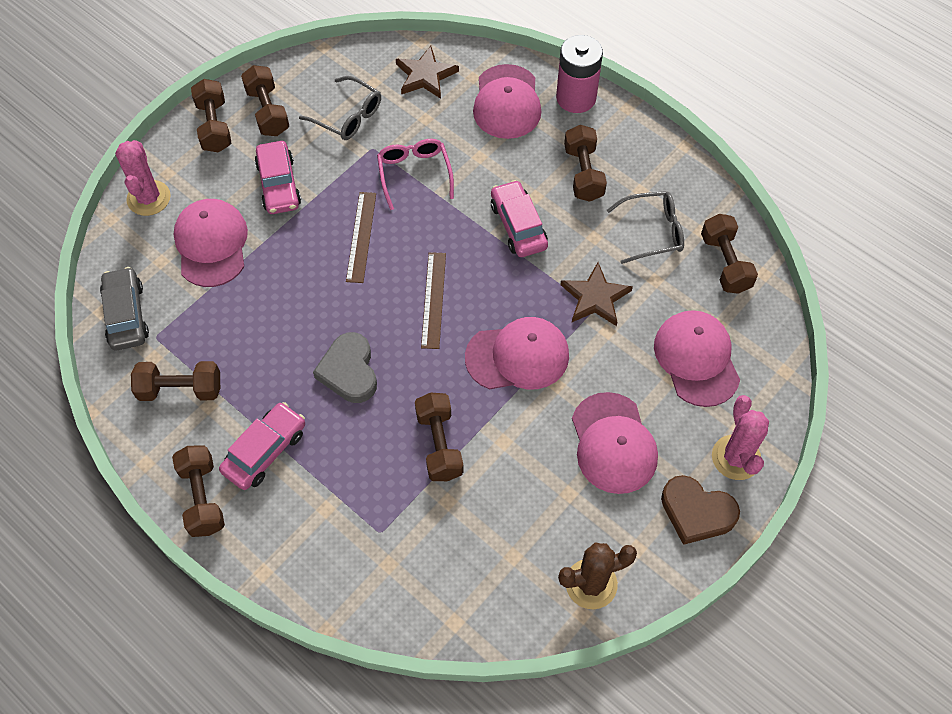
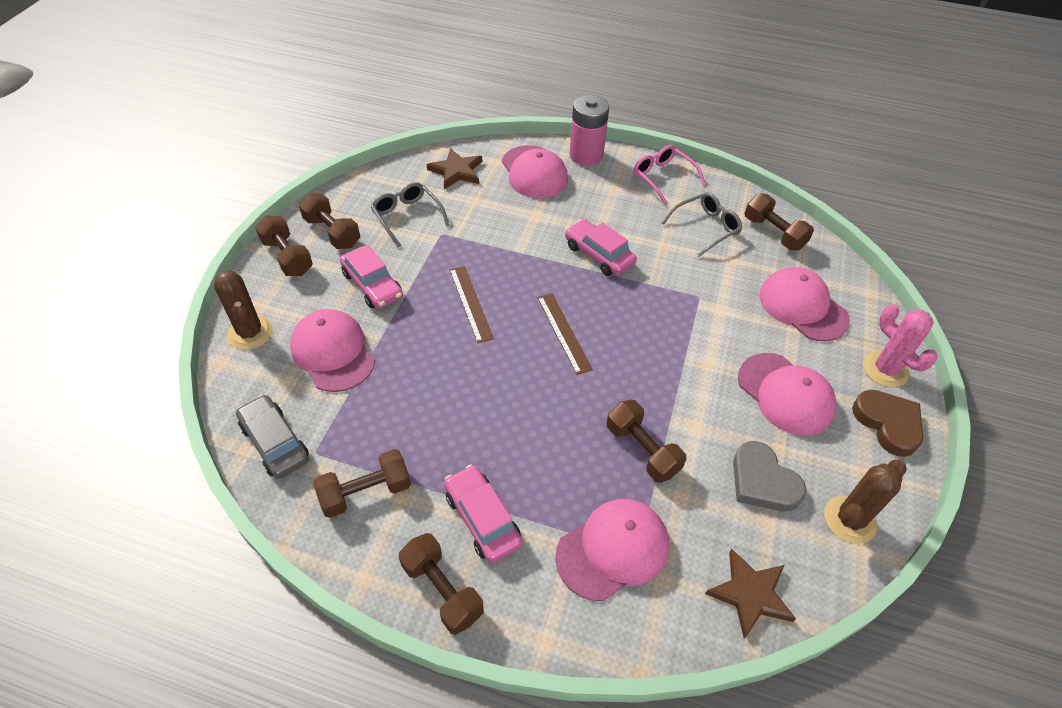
camera: 25 degrees left, 10 degrees down
pink cactus [115,140,171,216] -> brown cactus [214,270,273,350]
pink car [219,402,305,490] -> pink car turned 45 degrees counterclockwise [444,464,523,563]
grey glasses [299,76,381,140] -> grey glasses turned 135 degrees counterclockwise [371,182,449,248]
grey heart [313,332,377,403] -> grey heart moved to [733,441,807,511]
pink glasses [377,139,454,210] -> pink glasses moved to [633,145,706,205]
pink cap [465,317,569,389] -> pink cap moved to [555,499,669,601]
brown star [560,262,633,326] -> brown star moved to [705,549,796,639]
brown dumbbell [564,125,607,202] -> none
brown heart [661,475,740,545] -> brown heart turned 120 degrees counterclockwise [852,390,923,457]

